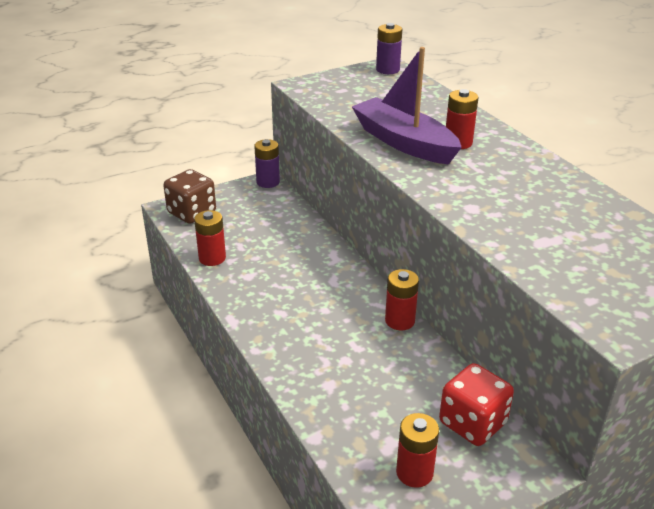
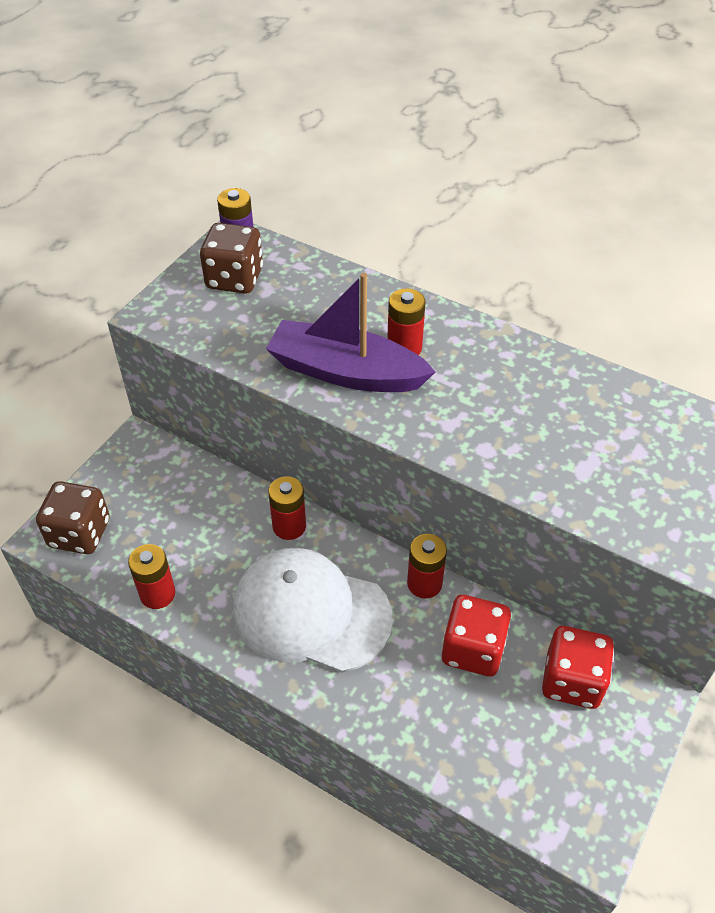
camera: 30 degrees left, 15 degrees up
purple battery [254,139,280,188] -> none
red battery [396,413,439,488] -> red battery moved to [268,476,306,540]
none -> brown dice [200,223,263,294]
none -> white cap [233,548,393,673]
none -> red dice [441,595,511,676]

